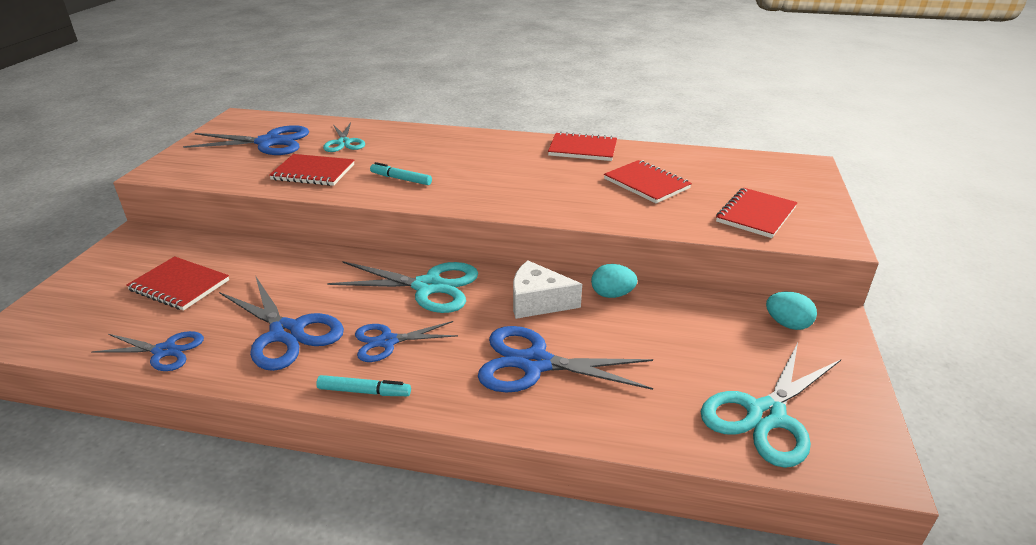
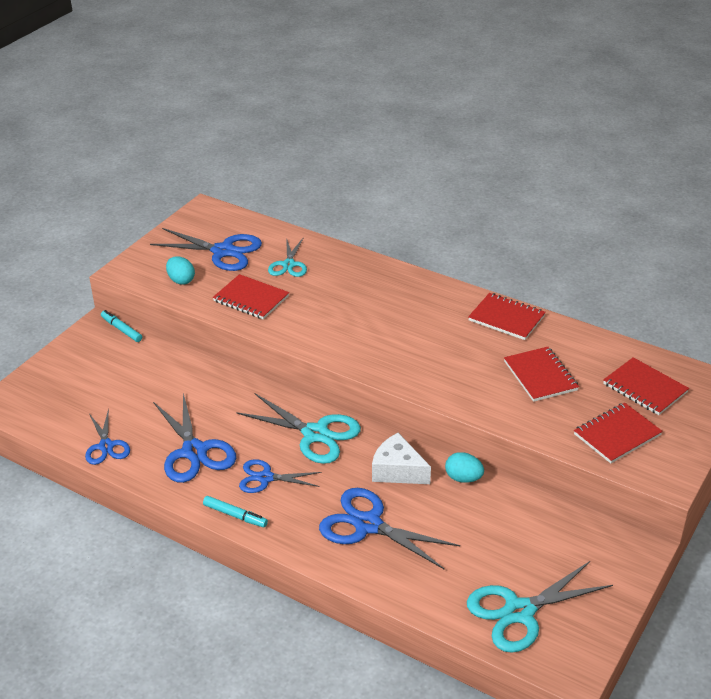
camera: 20 degrees right, 5 degrees up
blue scissors [92,331,204,371] -> blue scissors turned 45 degrees clockwise [85,408,130,465]
red notebook [126,256,229,311] -> red notebook moved to [603,357,689,415]
turquoise marker [370,162,432,185] -> turquoise marker moved to [101,310,142,342]
turquoise egg [766,292,817,330] -> turquoise egg moved to [166,256,195,285]

